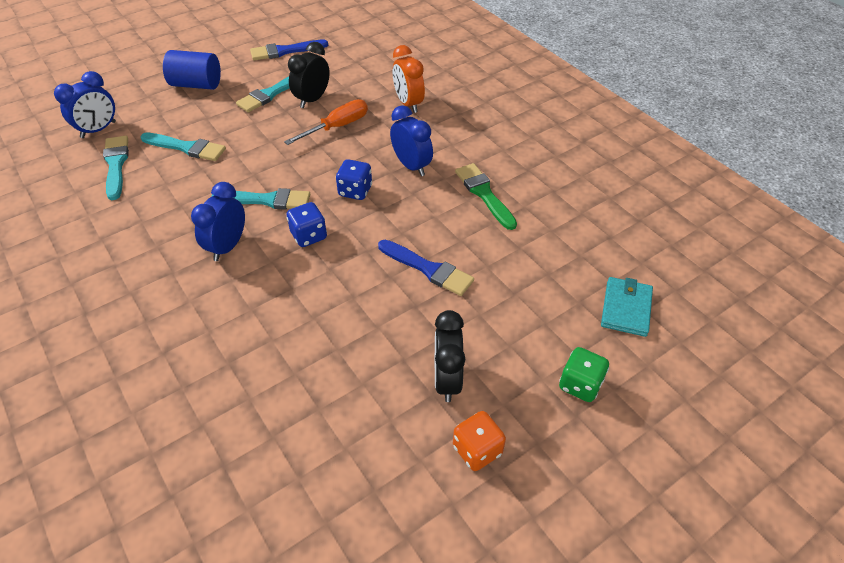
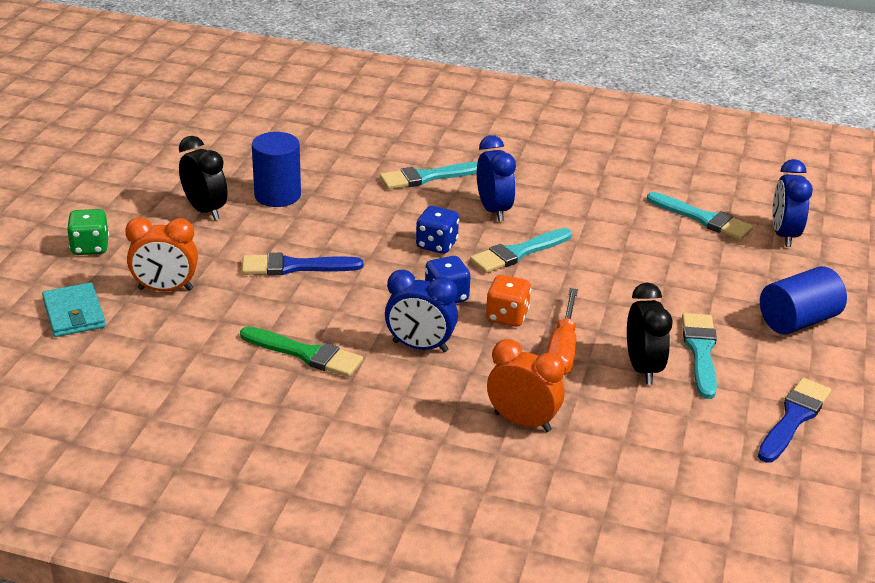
camera: 140 degrees right, 15 degrees down
turquoise brush [140,133,226,161] -> turquoise brush moved to [380,162,478,189]
orange dice [453,411,506,471] -> orange dice moved to [486,275,531,327]
none -> orange clock [125,217,198,291]
none -> blue cylinder [252,132,301,207]

